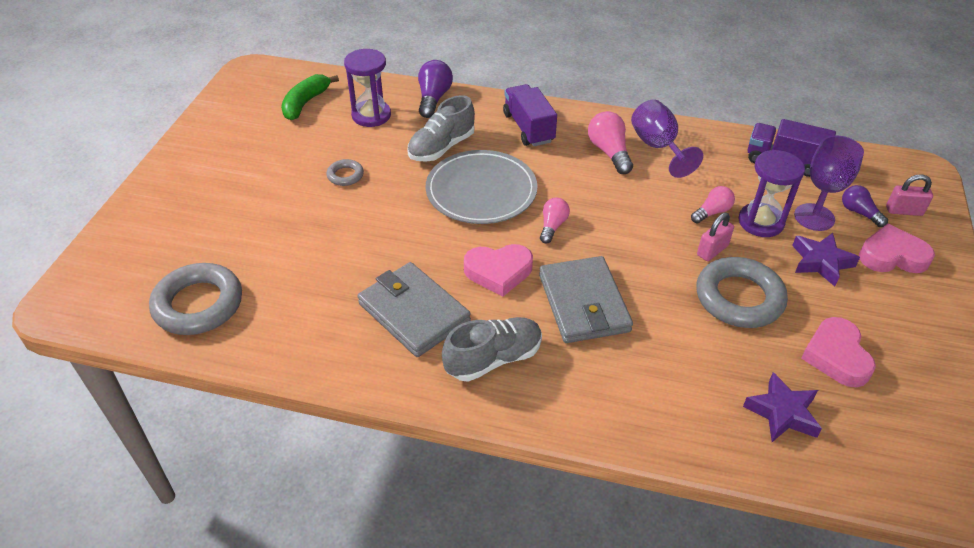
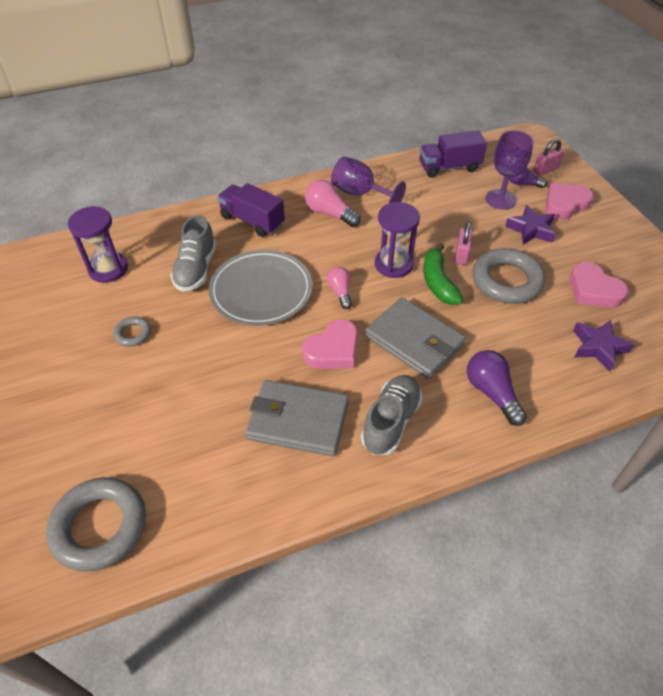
camera: 35 degrees left, 5 degrees up
green banana [281,74,339,120] -> green banana moved to [423,243,463,305]
purple light bulb [418,60,453,118] -> purple light bulb moved to [467,350,527,426]
pink light bulb [691,186,735,224] -> none
purple hourglass [738,150,805,237] -> purple hourglass moved to [375,202,420,278]

